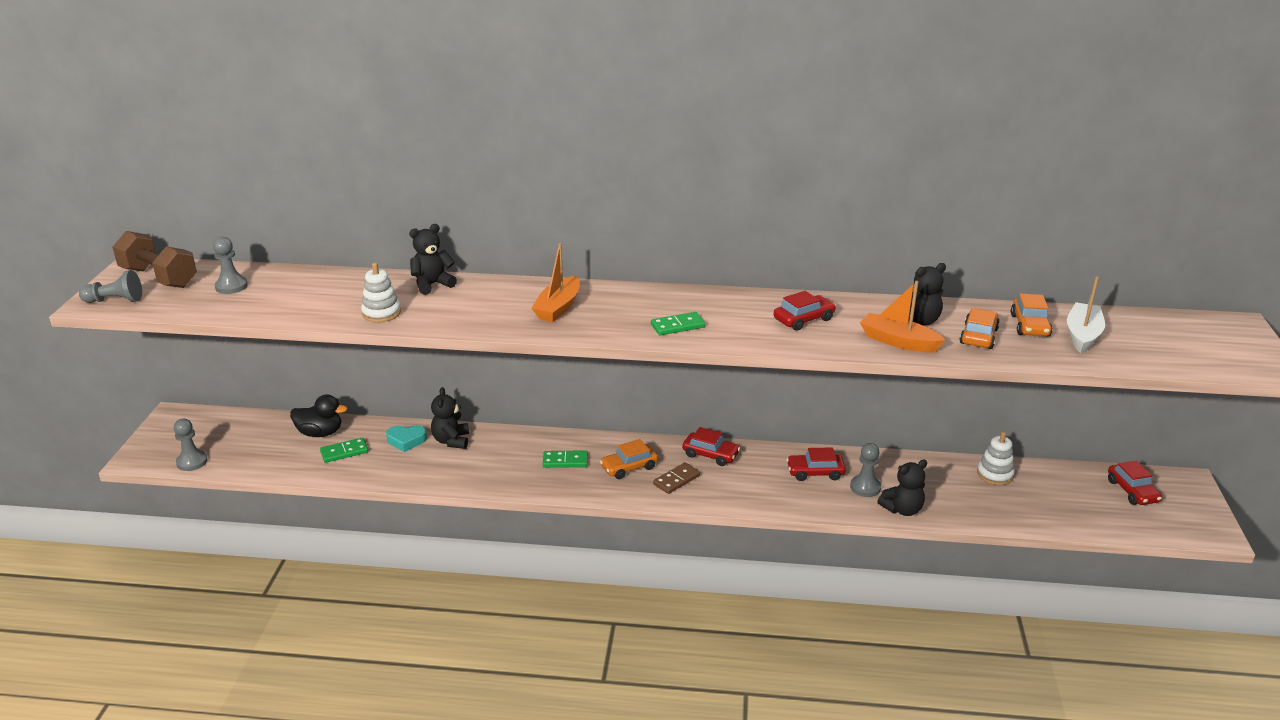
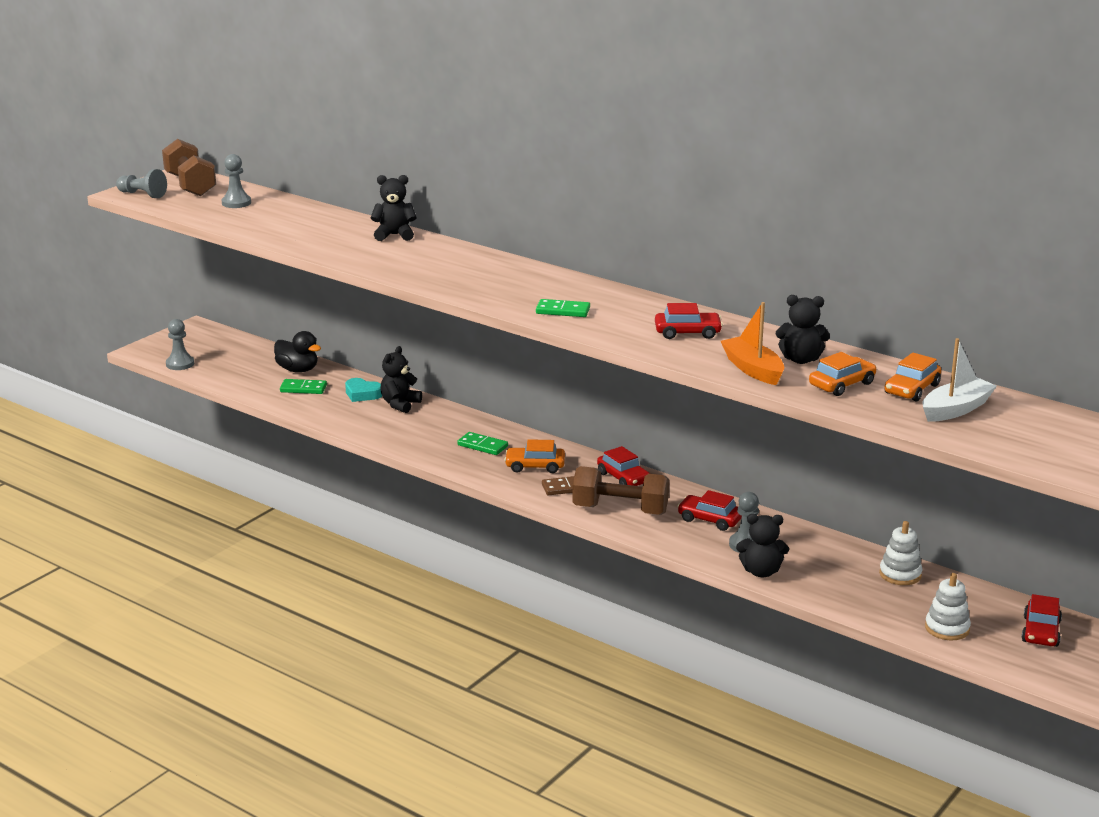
camera: 30 degrees right, 5 degrees down
white stacking toy [361,263,401,322] -> white stacking toy moved to [925,573,971,640]
orange boat [531,243,580,322] -> none
none -> brown dumbbell [572,466,669,515]

